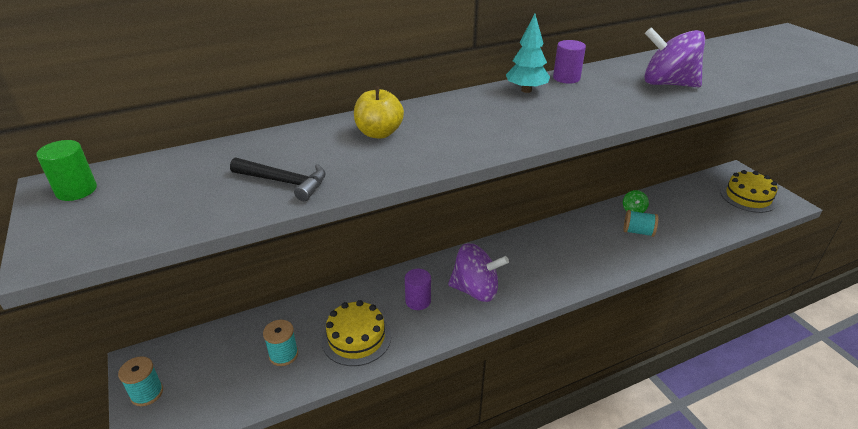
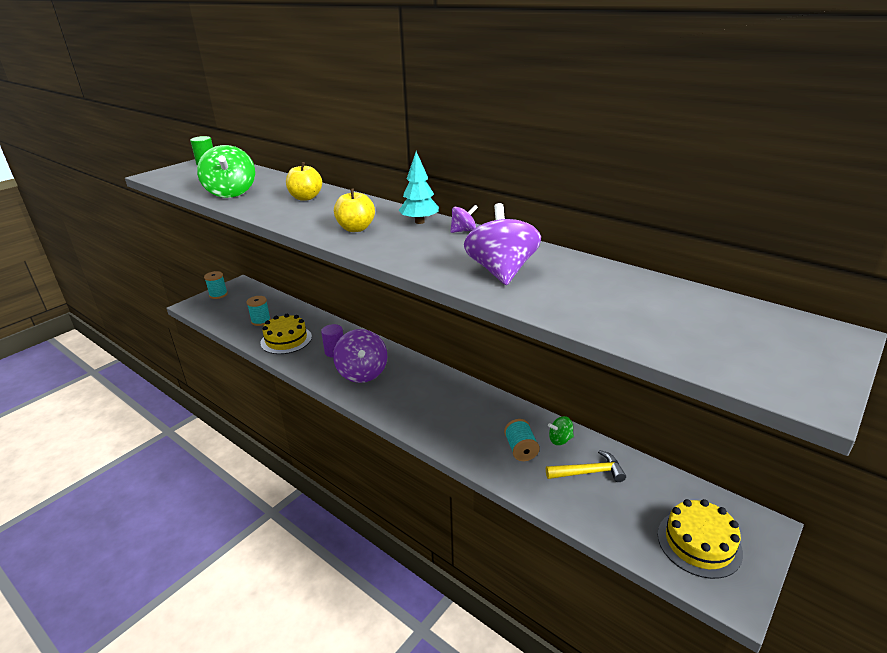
camera: 65 degrees right, 5 degrees down
black hammer [230,157,326,201] -> green spinning top [197,145,255,198]
purple cylinder [553,40,586,84] -> purple spinning top [450,205,478,233]
none -> yellow apple [334,189,375,232]
none -> yellow hammer [546,450,626,482]

